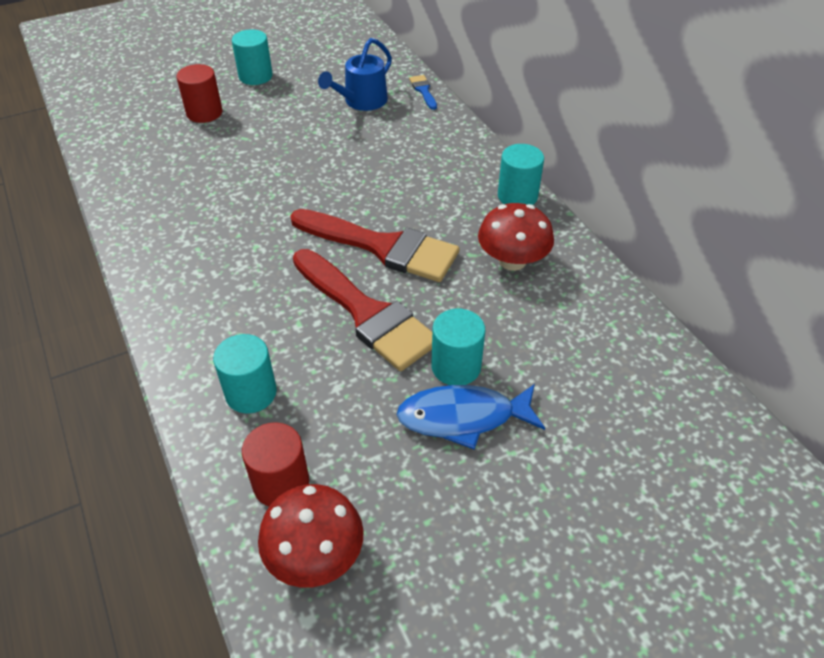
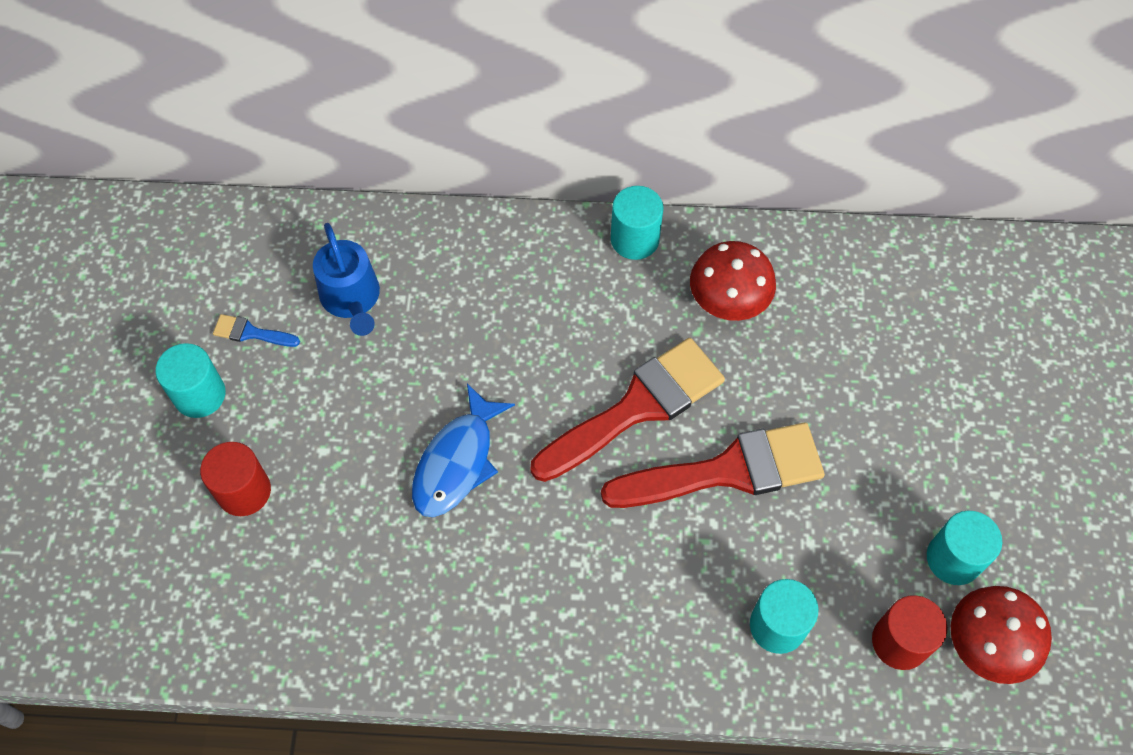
camera: 60 degrees left, 15 degrees up
blue fish [396,384,545,450] -> blue fish moved to [412,384,515,517]
blue brush [409,75,437,110] -> blue brush moved to [213,314,300,347]
turquoise cylinder [431,309,485,385] -> turquoise cylinder moved to [927,511,1002,585]

